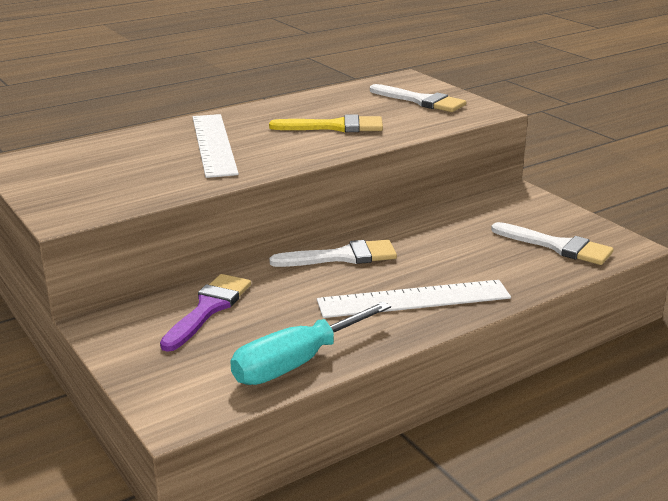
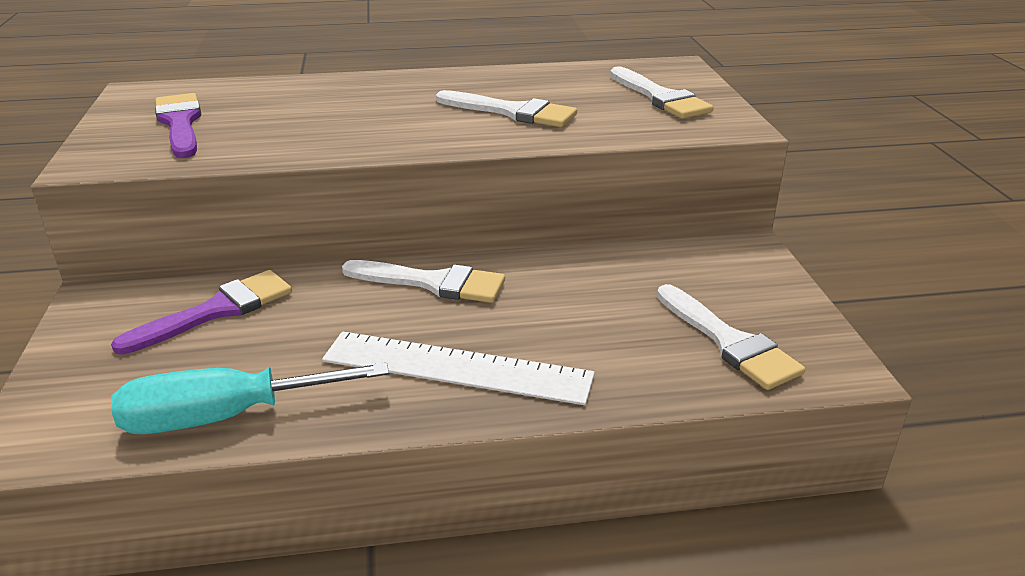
camera: 25 degrees right, 5 degrees up
white ruler [193,114,239,178] -> none
yellow brush [269,115,383,132] -> white brush [436,90,577,127]
none -> purple brush [155,93,201,158]

